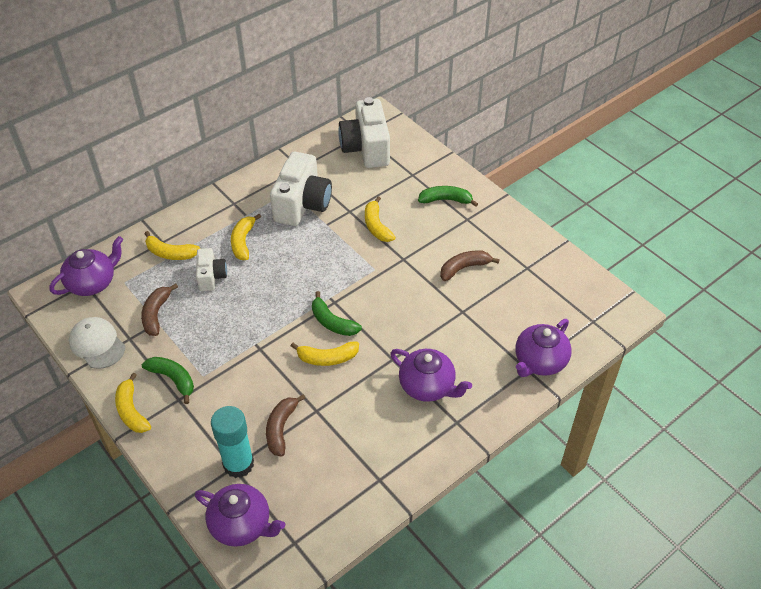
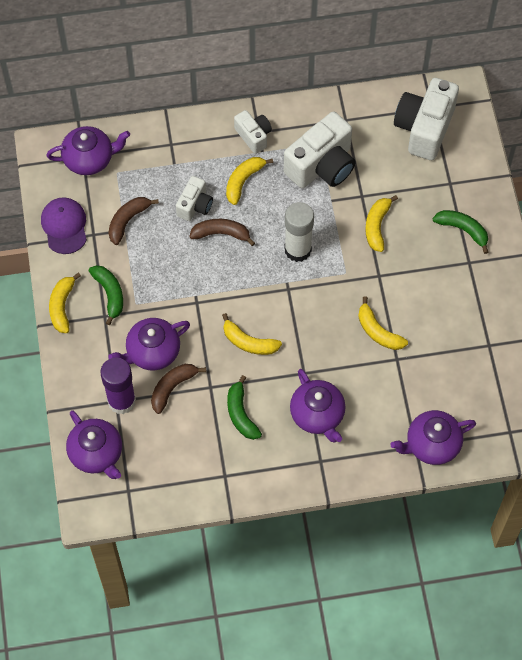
camera: 30 degrees right, 15 degrees up
white cap [69,317,125,369] -> purple cap [41,197,87,254]
yellow banana [145,231,200,260] -> yellow banana moved to [358,296,408,350]
turquoise glue stick [211,406,254,478] -> purple glue stick [100,357,136,414]
green banana [312,291,362,336] -> green banana moved to [227,375,262,440]
brown banana [440,250,500,281] -> brown banana moved to [189,219,255,246]
none -> purple teapot [108,318,190,371]
none -> white camera [234,110,272,154]
none -> white glue stick [284,202,314,262]

